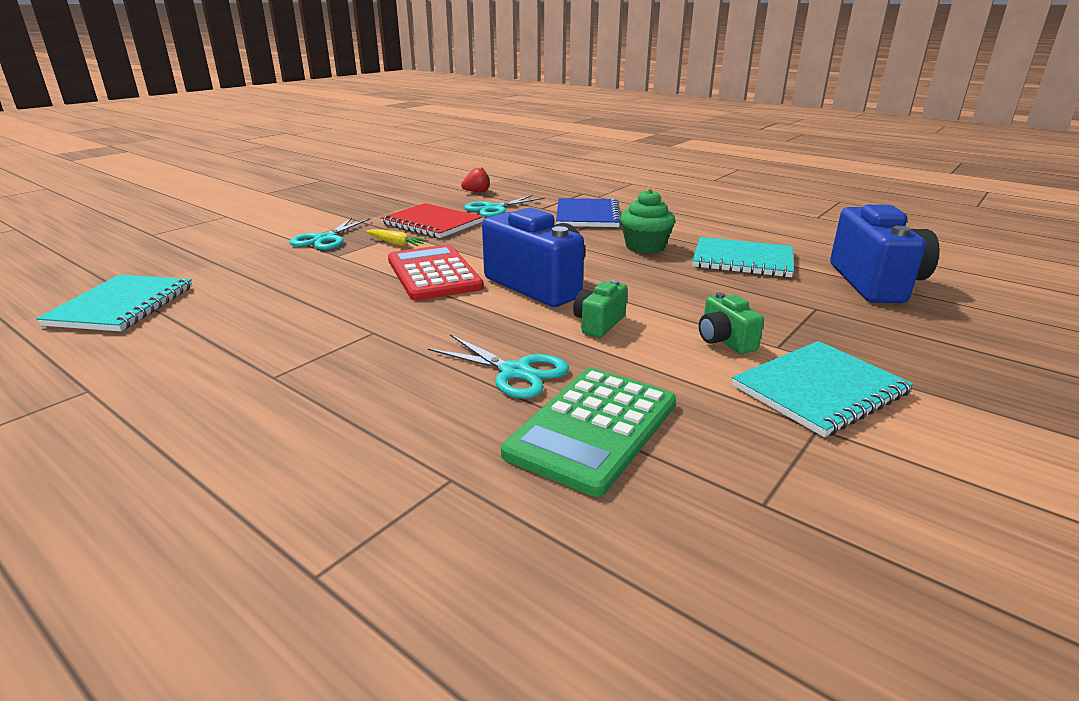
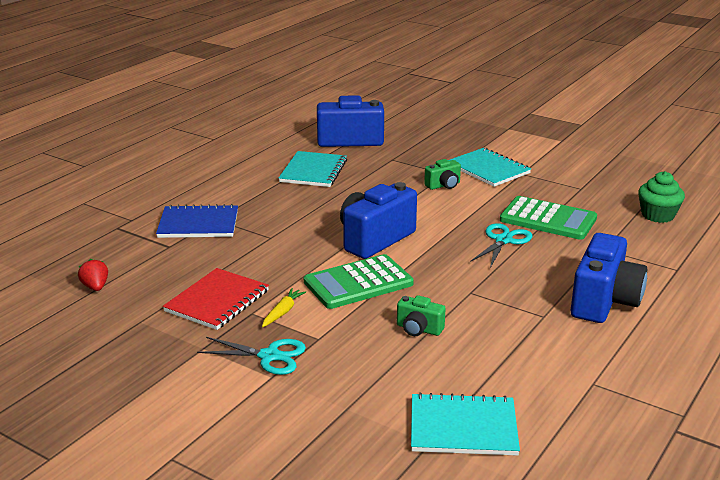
camera: 95 degrees left, 0 degrees up
red calculator [388,245,484,301] -> green calculator [304,254,414,309]
turquoise scissors [464,195,545,217] -> none
green camera [573,280,627,337] -> green camera moved to [397,295,446,336]
green cupcake [620,189,675,254] -> green cupcake moved to [638,171,685,223]
none -> blue camera [571,233,647,323]

